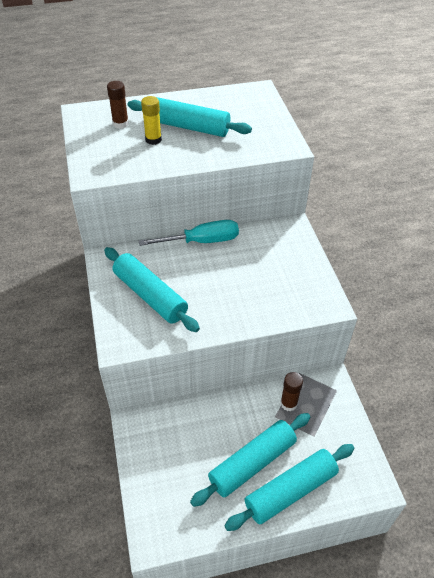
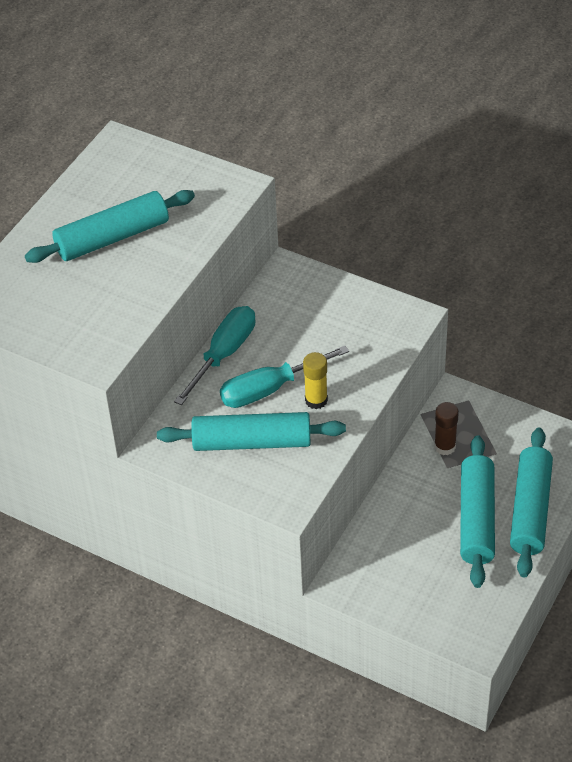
camera: 45 degrees left, 0 degrees up
brown glue stick [107,81,129,129] -> none
yellow glue stick [141,96,162,145] -> yellow glue stick moved to [303,352,328,409]
none -> turquoise screwdriver [220,346,349,408]

